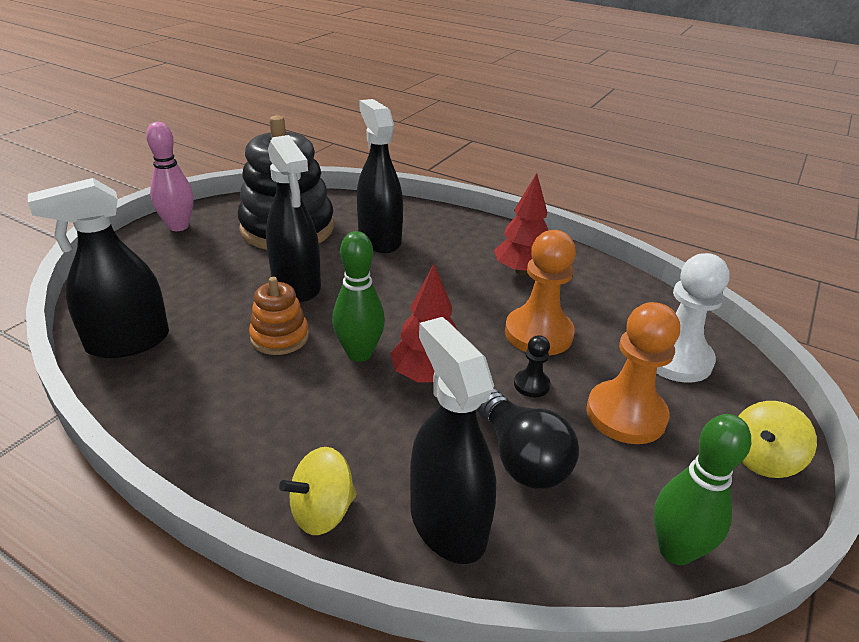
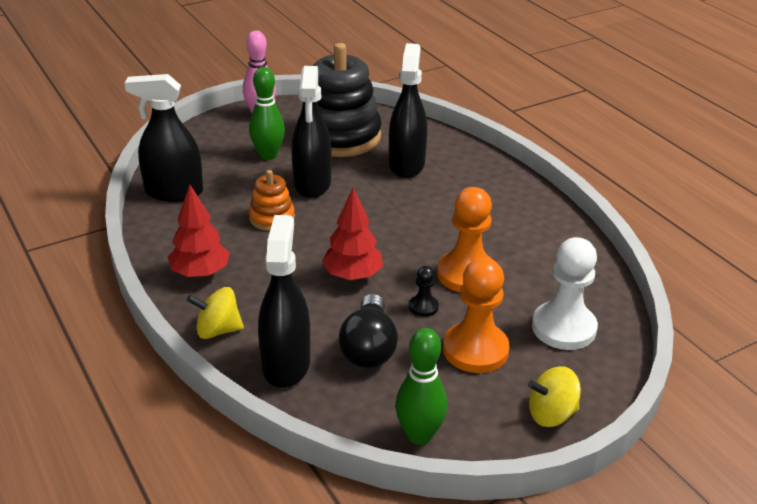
camera: 30 degrees right, 0 degrees up
green bowling pin [332,231,385,362] -> green bowling pin moved to [249,67,285,160]
red tree [494,173,548,275] -> red tree moved to [168,185,230,278]

